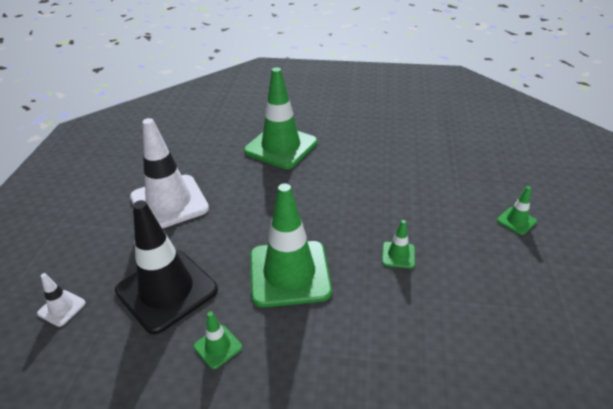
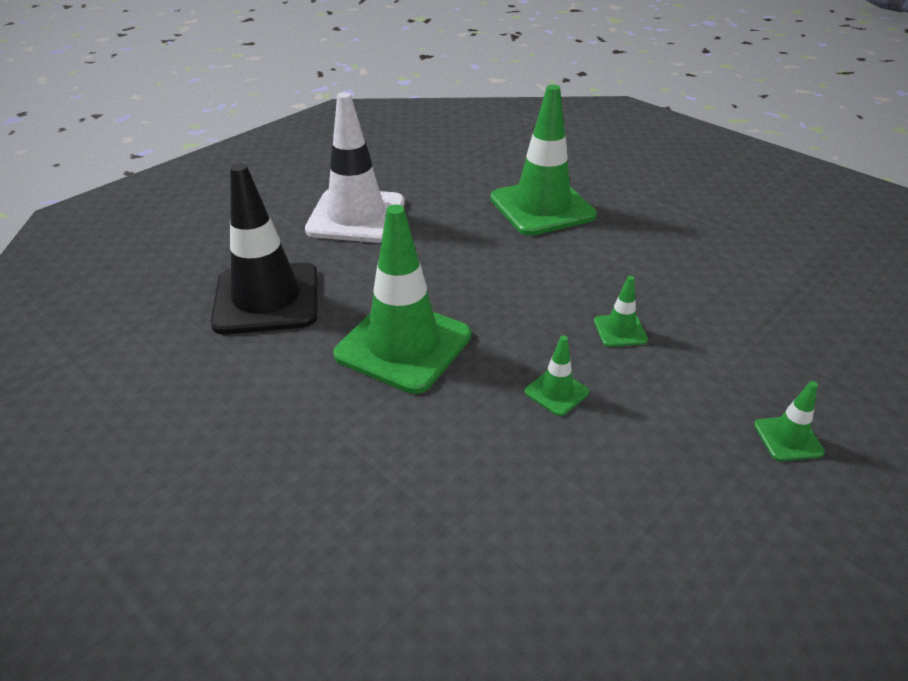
camera: 35 degrees right, 0 degrees up
white traffic cone [37,273,86,327] -> none
green traffic cone [194,312,242,369] -> green traffic cone moved to [594,276,648,347]

